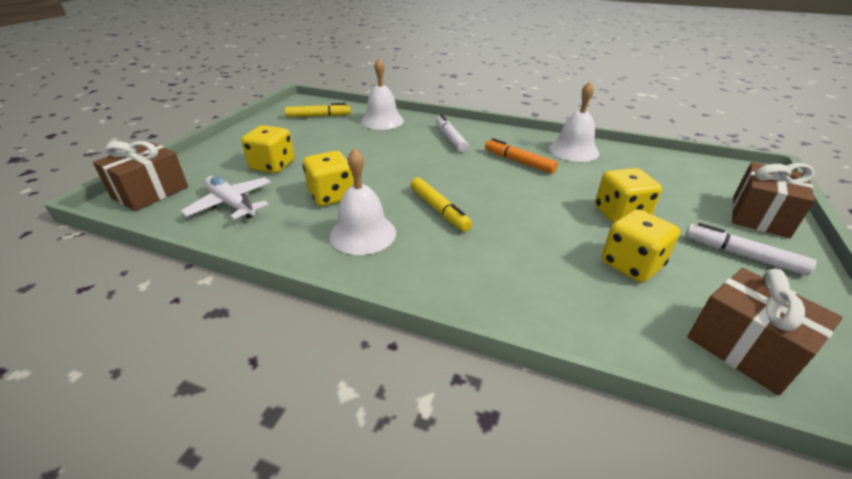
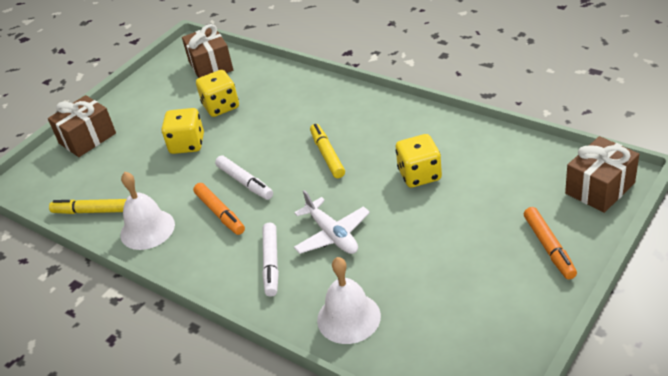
camera: 160 degrees left, 5 degrees up
white plane [181,176,271,219] -> white plane moved to [294,190,370,254]
yellow dice [241,125,295,173] -> none
yellow marker [285,103,351,118] -> yellow marker moved to [49,199,126,214]
white bell [330,148,396,255] -> none
white marker [685,223,816,276] -> white marker moved to [215,156,273,200]
none -> orange marker [524,207,577,279]

